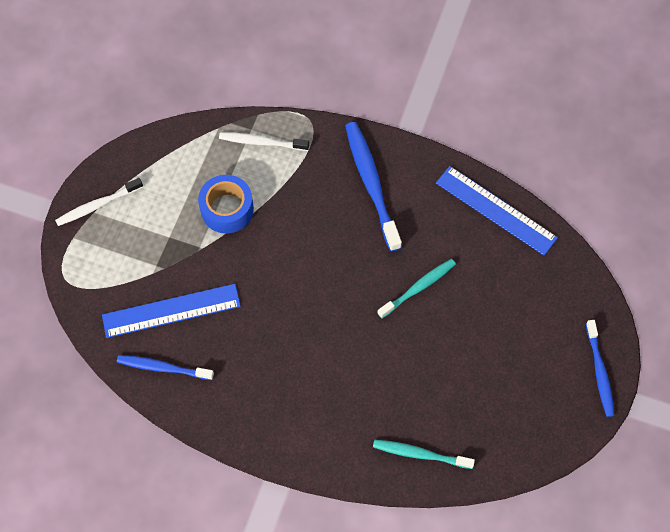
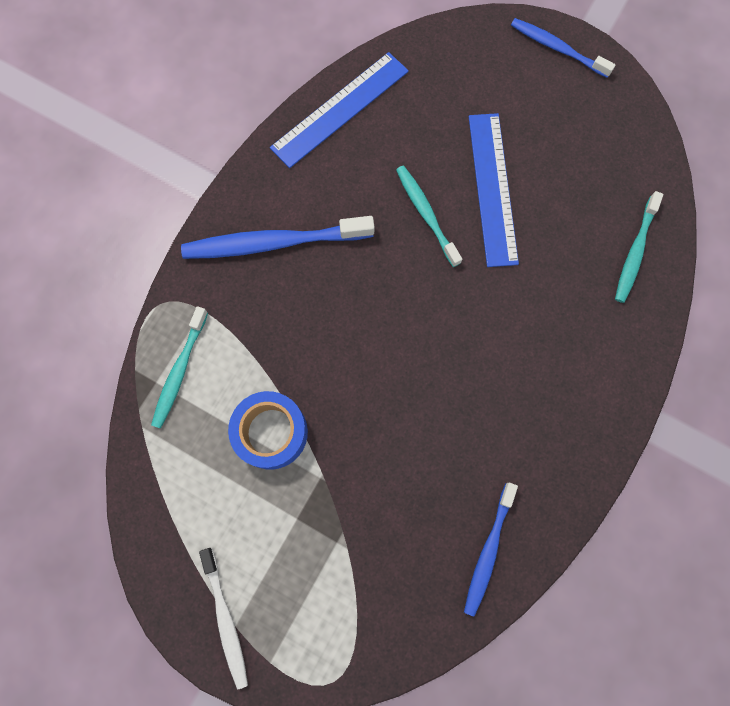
camera: 80 degrees left, 10 degrees up
blue ruler [102,284,241,338] -> blue ruler moved to [469,113,519,267]
white toothbrush [219,132,309,151] -> turquoise toothbrush [151,306,208,429]
blue toothbrush [586,320,614,417] -> blue toothbrush turned 150 degrees counterclockwise [511,18,615,78]

